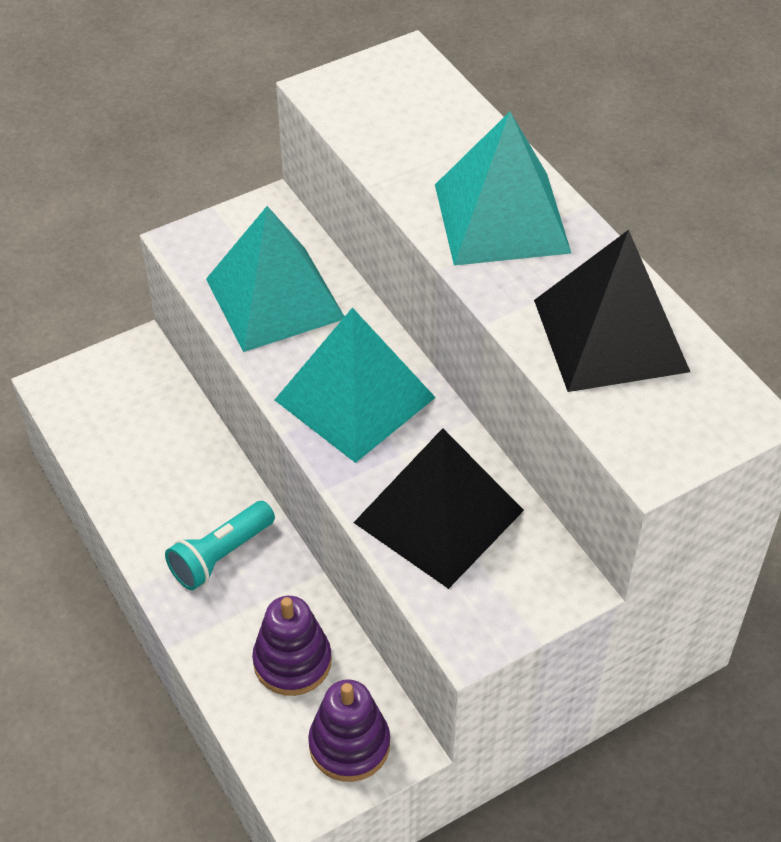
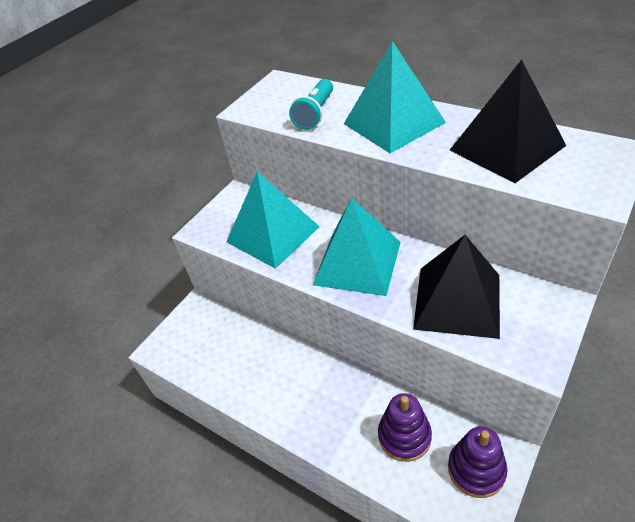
camera: 20 degrees left, 5 degrees down
turquoise flashlight [165,501,275,590] -> turquoise flashlight moved to [289,79,333,130]

